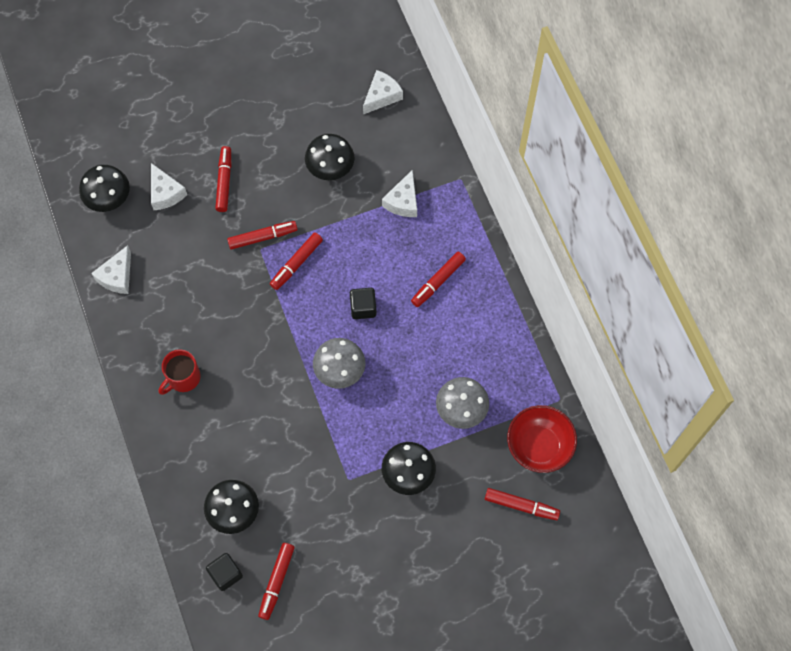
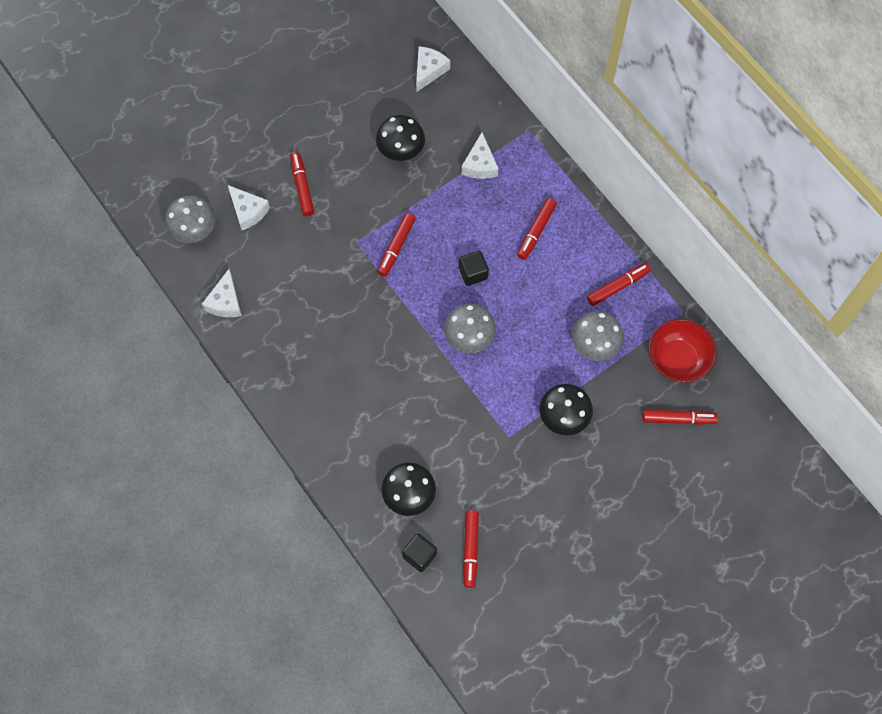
camera: 15 degrees left, 0 degrees up
black mushroom [79,165,130,212] -> grey mushroom [165,196,216,243]
red mug [159,349,201,395] -> none
red marker [227,221,298,250] -> red marker moved to [587,263,651,306]

